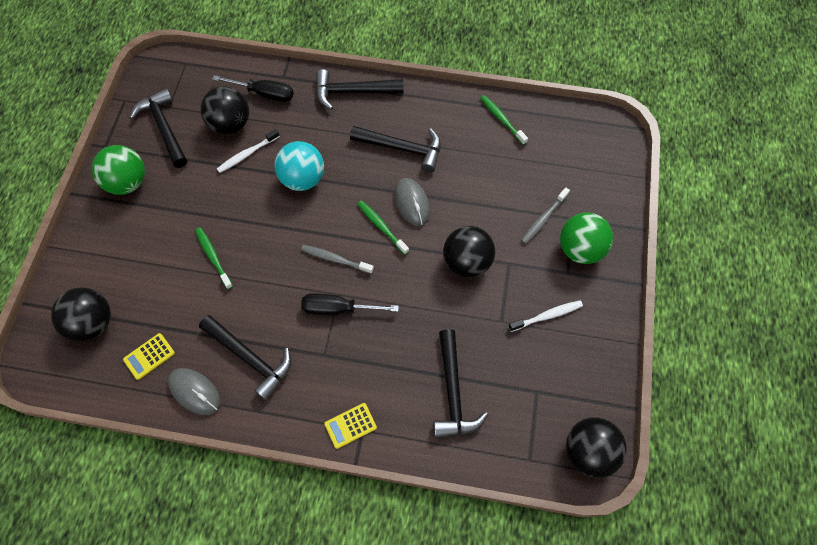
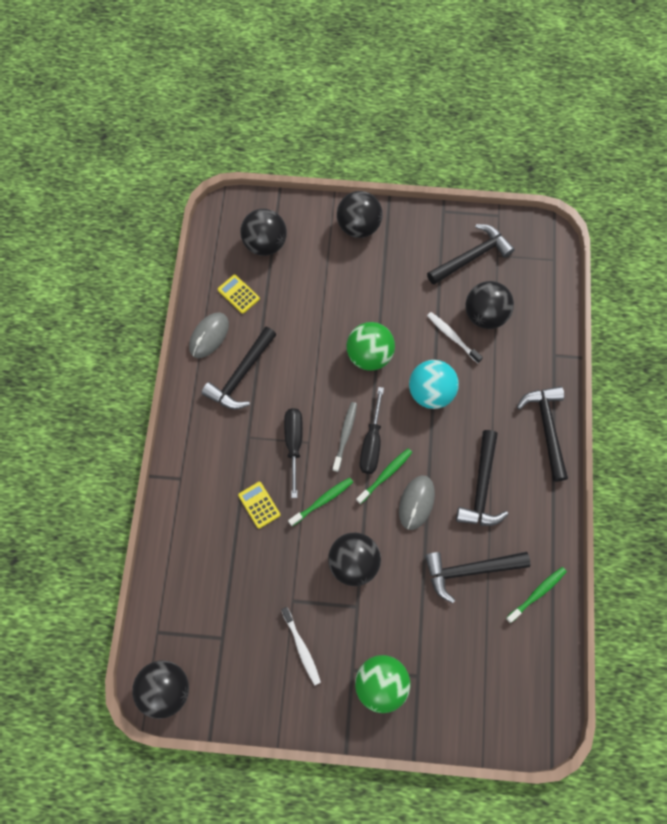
camera: 85 degrees right, 5 degrees up
green ball [92,145,145,195] -> green ball moved to [346,322,395,371]
green toothbrush [195,227,233,289] -> green toothbrush moved to [288,477,353,526]
black screwdriver [212,75,294,102] -> black screwdriver moved to [360,387,384,474]
yellow calculator [324,403,377,449] -> yellow calculator moved to [238,482,280,529]
grey mouse [395,178,430,226] -> grey mouse turned 45 degrees counterclockwise [399,475,435,530]
black hammer [433,329,488,438] -> black hammer moved to [425,552,531,603]
grey toothbrush [521,187,570,244] -> none
none -> black ball [337,191,382,238]

